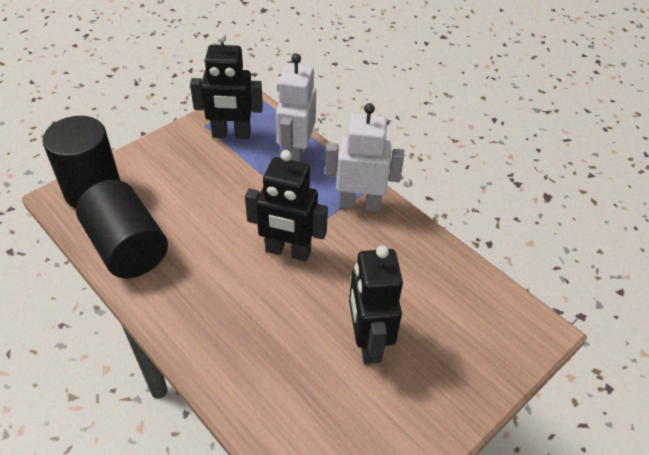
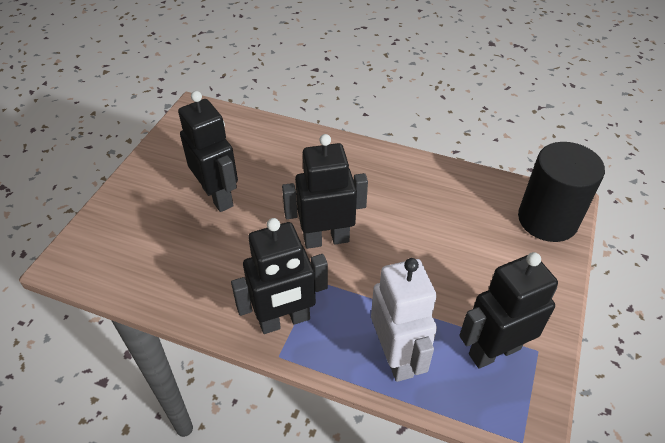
camera: 155 degrees right, 0 degrees up
black cylinder [76,180,168,278] -> none
white robot [325,103,404,212] -> black robot [231,218,328,334]

